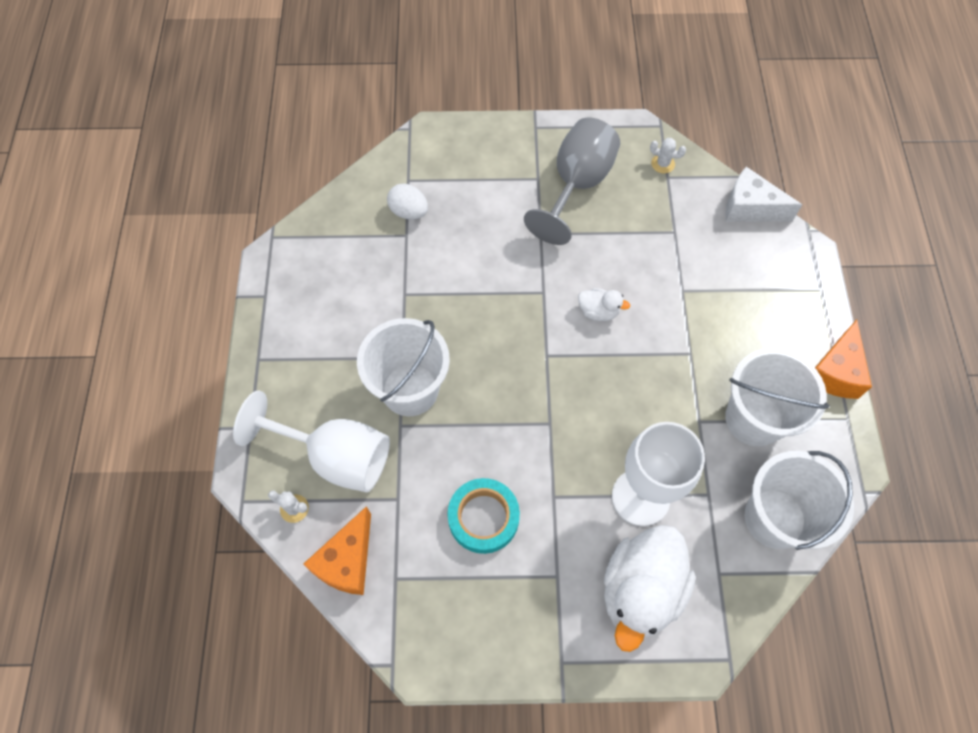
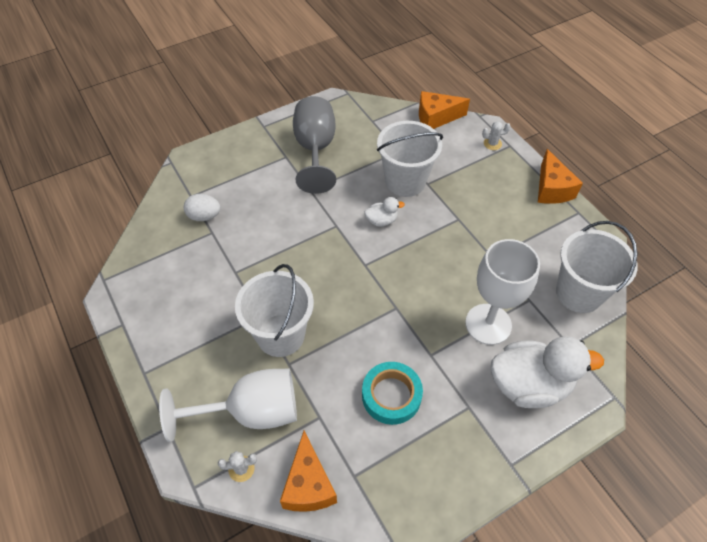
camera: 30 degrees left, 10 degrees down
white duck [604,525,696,652] -> white duck turned 90 degrees counterclockwise [491,337,604,408]
white cactus [650,138,686,173] -> white cactus moved to [482,121,511,150]
white cheese [725,167,802,222] -> orange cheese [419,91,470,129]
white bucket [725,348,830,446] -> white bucket moved to [377,121,443,197]

